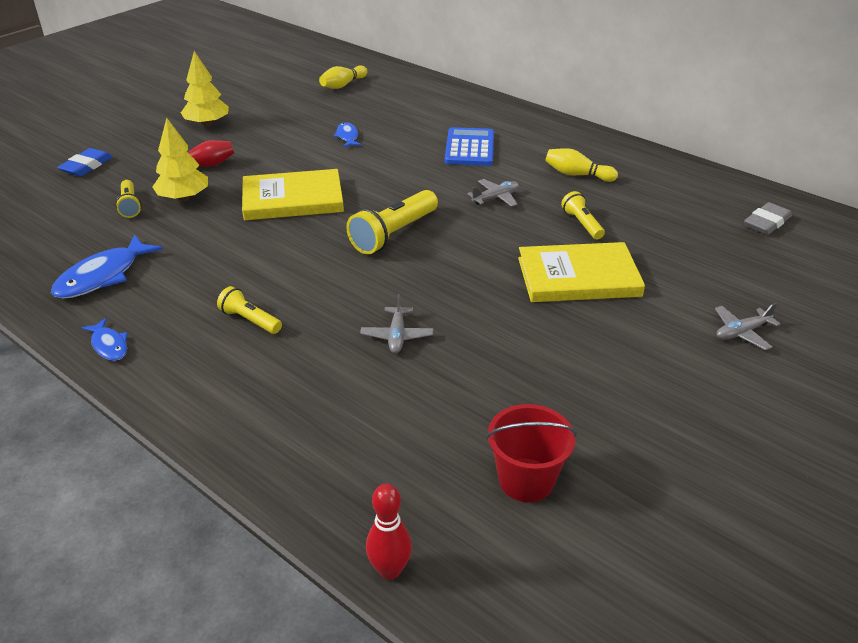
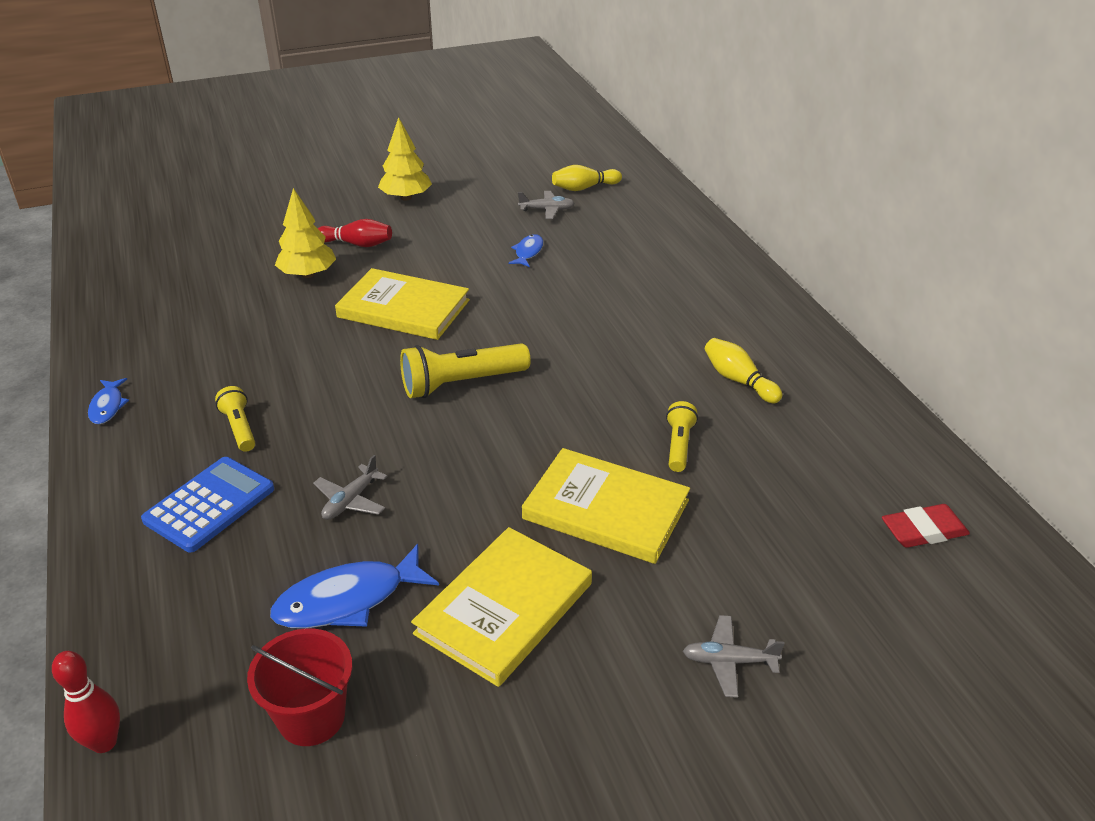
camera: 30 degrees right, 0 degrees up
blue fish [51,234,163,299] -> blue fish moved to [270,544,439,629]
blue eraser [57,148,113,176] -> none
yellow flashlight [115,180,141,218] -> none
blue calculator [445,127,494,166] -> blue calculator moved to [141,457,274,552]
grey plane [468,179,519,207] -> grey plane moved to [518,191,575,219]
grey eraser [744,202,792,235] -> red eraser [882,504,970,548]
none -> yellow book [411,527,592,687]

